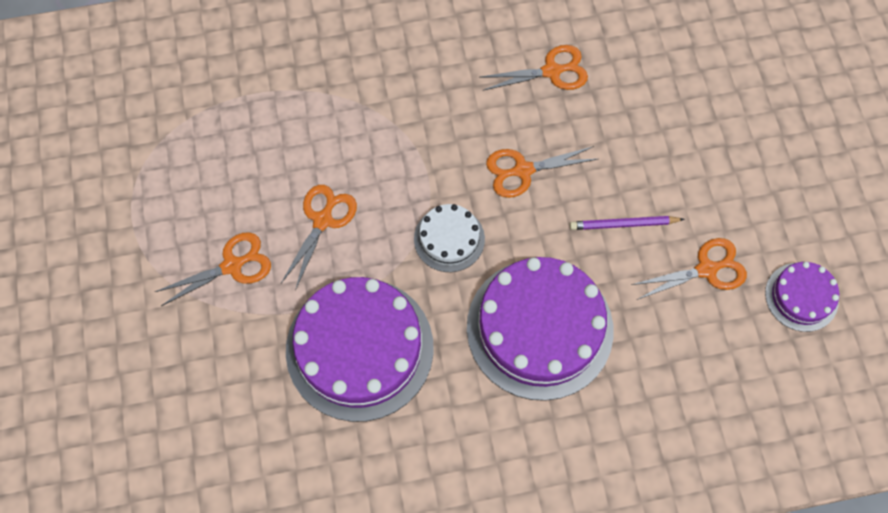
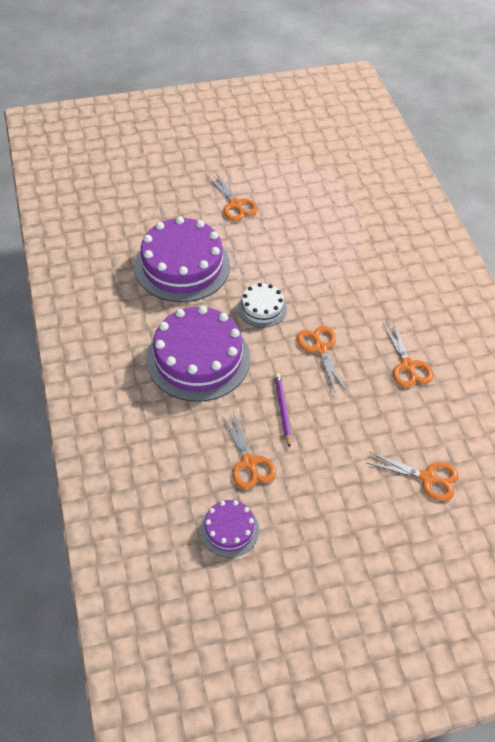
camera: 85 degrees right, 15 degrees down
orange scissors [281,185,357,290] -> orange scissors moved to [367,452,459,501]

